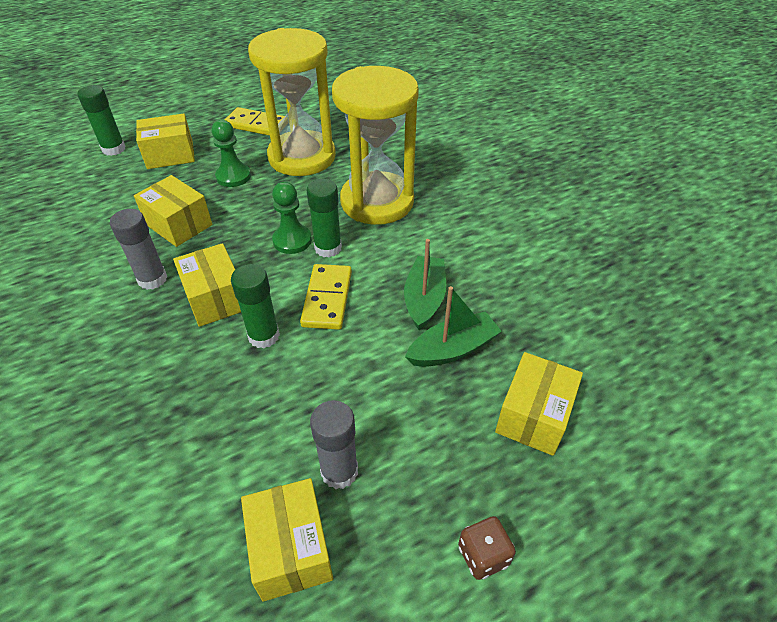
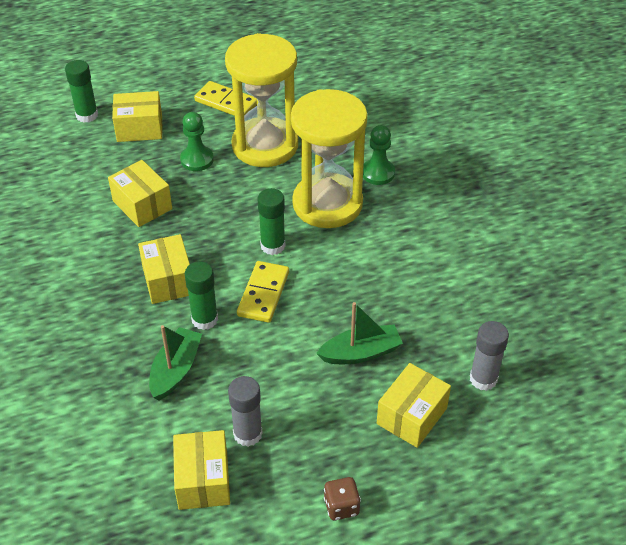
camera: 10 degrees right, 0 degrees up
grey glue stick [110,209,167,290] -> grey glue stick moved to [470,321,509,391]
green pawn [272,182,312,254] -> green pawn moved to [363,125,395,185]
green boat [404,239,446,330] -> green boat moved to [149,325,202,400]

